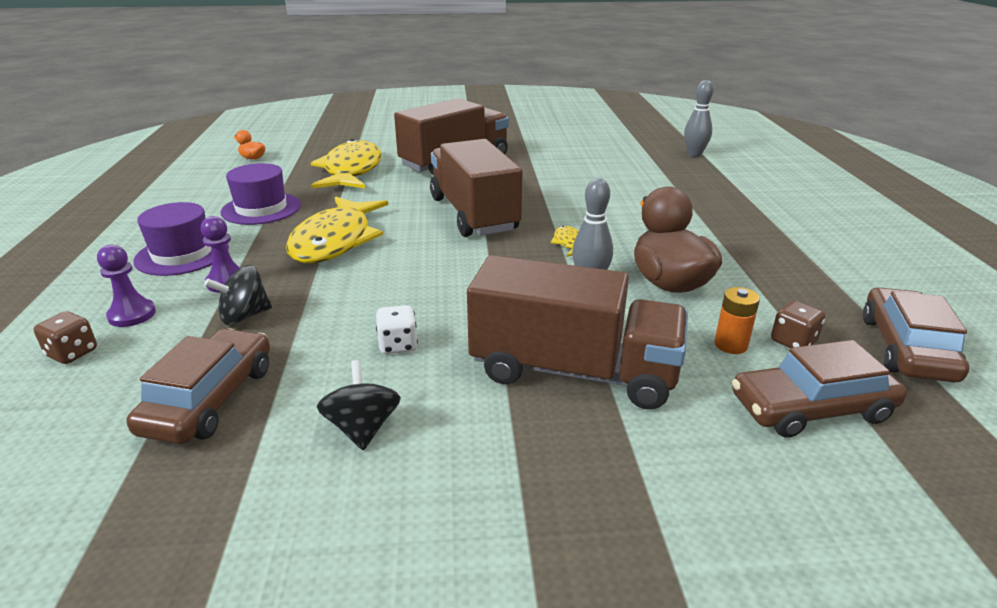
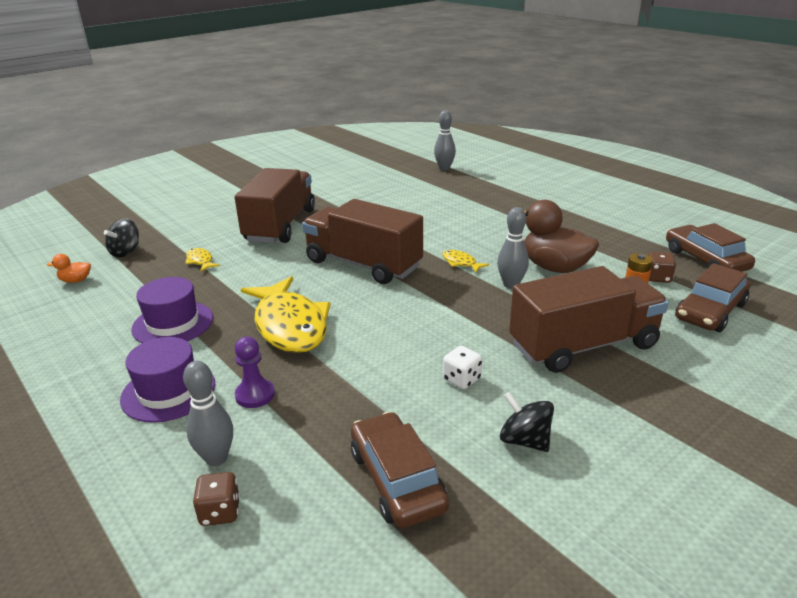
camera: 35 degrees left, 0 degrees up
purple pawn [97,245,156,327] -> grey bowling pin [183,361,233,466]
black spinning top [204,265,272,325] -> black spinning top moved to [104,218,139,258]
yellow fish [311,139,382,188] -> yellow fish [185,248,220,272], size x0.41

